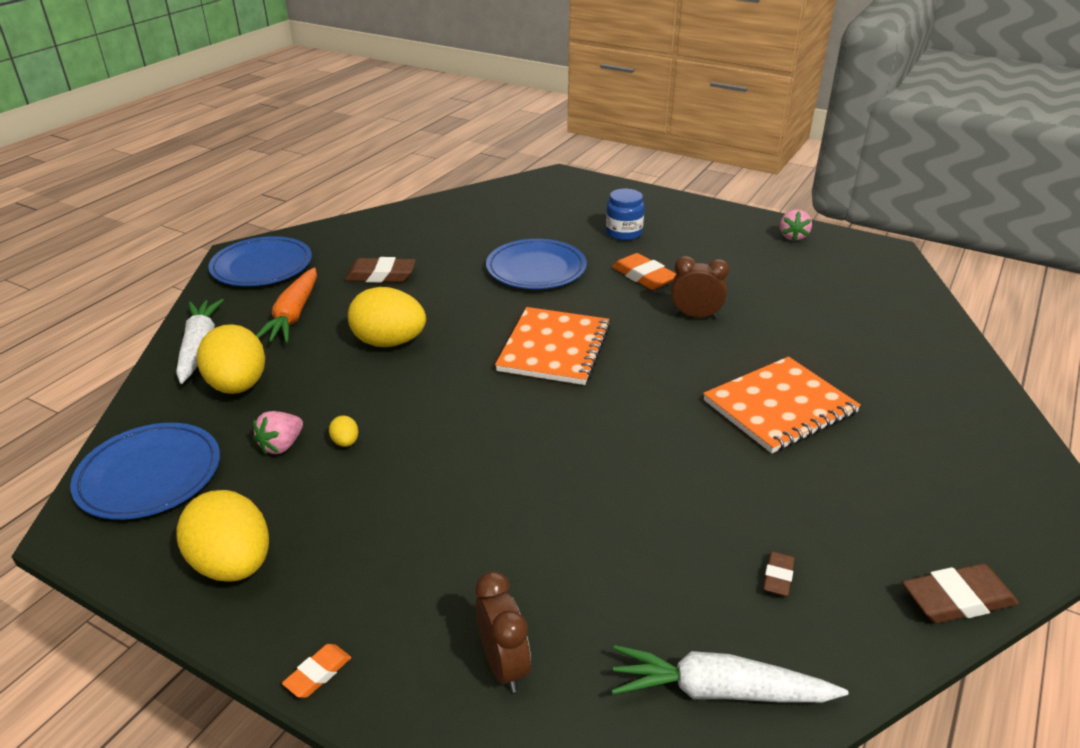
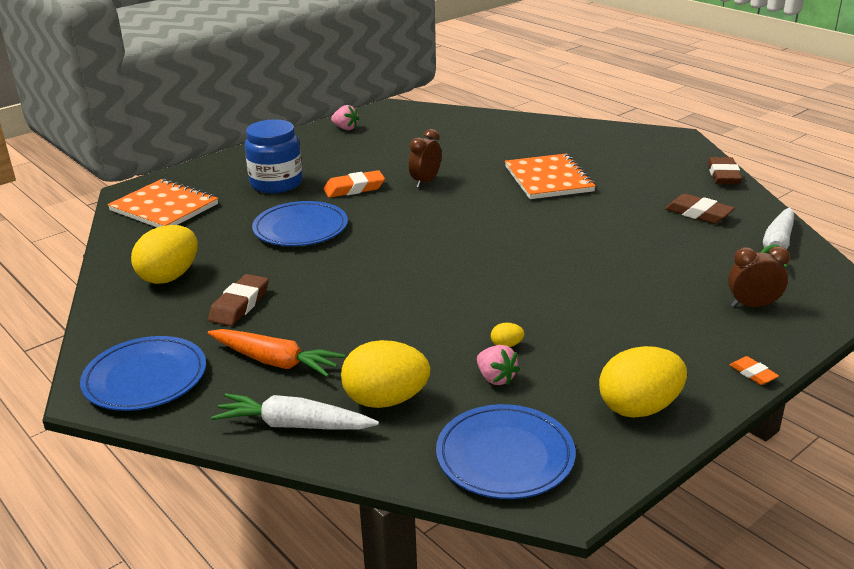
camera: 70 degrees left, 5 degrees down
yellow egg [348,287,426,347] -> yellow egg moved to [131,225,198,284]
orange notebook [495,307,611,385] -> orange notebook moved to [107,179,218,227]
blue jar [606,189,644,241] -> blue jar [245,119,303,193], size x1.56
brown eraser [763,551,795,596] -> brown eraser [665,193,735,224], size x1.78

